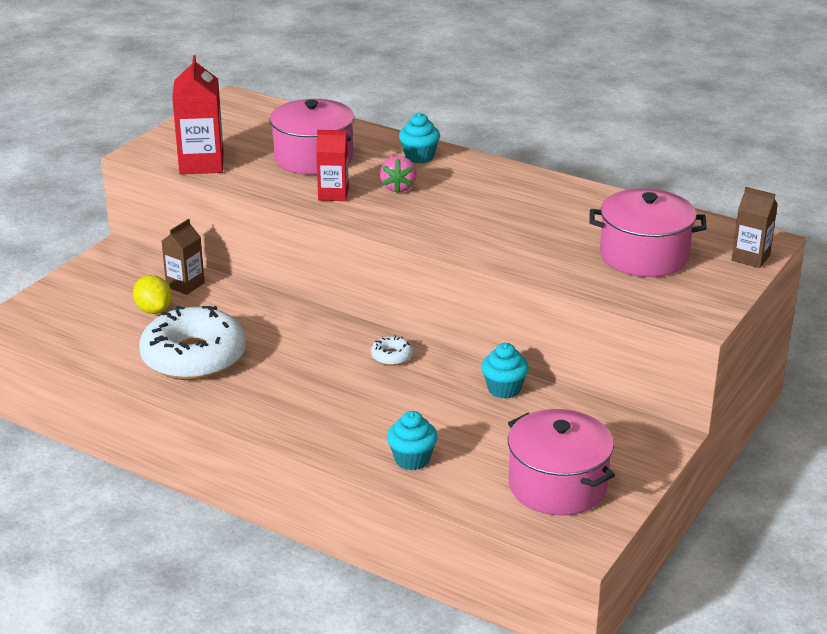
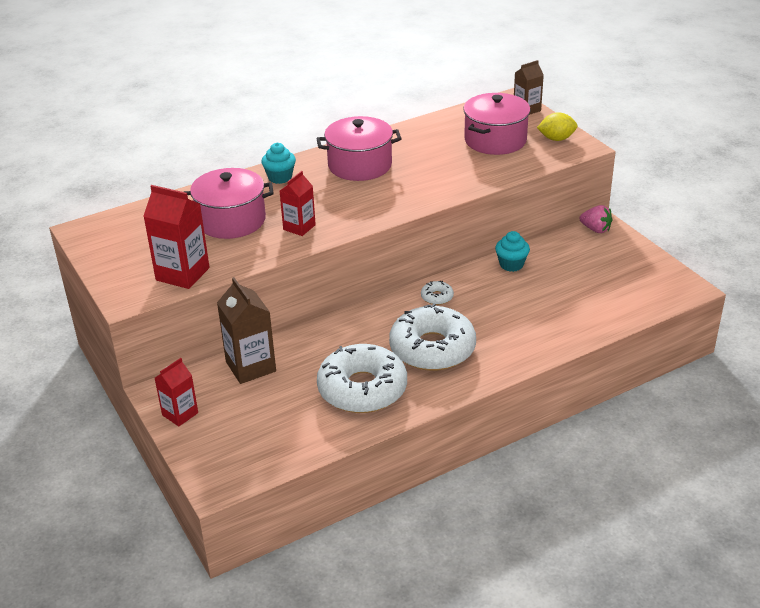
camera: 60 degrees left, 5 degrees up
yellow lemon [133,275,172,314] -> yellow lemon moved to [537,112,578,141]
brown carton [161,219,205,295] -> brown carton [217,277,276,384], size x1.58
pink strawberry [380,156,417,193] -> pink strawberry moved to [579,205,612,233]
turquoise cupcake [387,411,438,470] -> none
pink pot [508,409,615,515] -> pink pot moved to [316,116,402,181]
none -> red carton [155,358,198,427]
none -> white donut [389,303,476,371]

